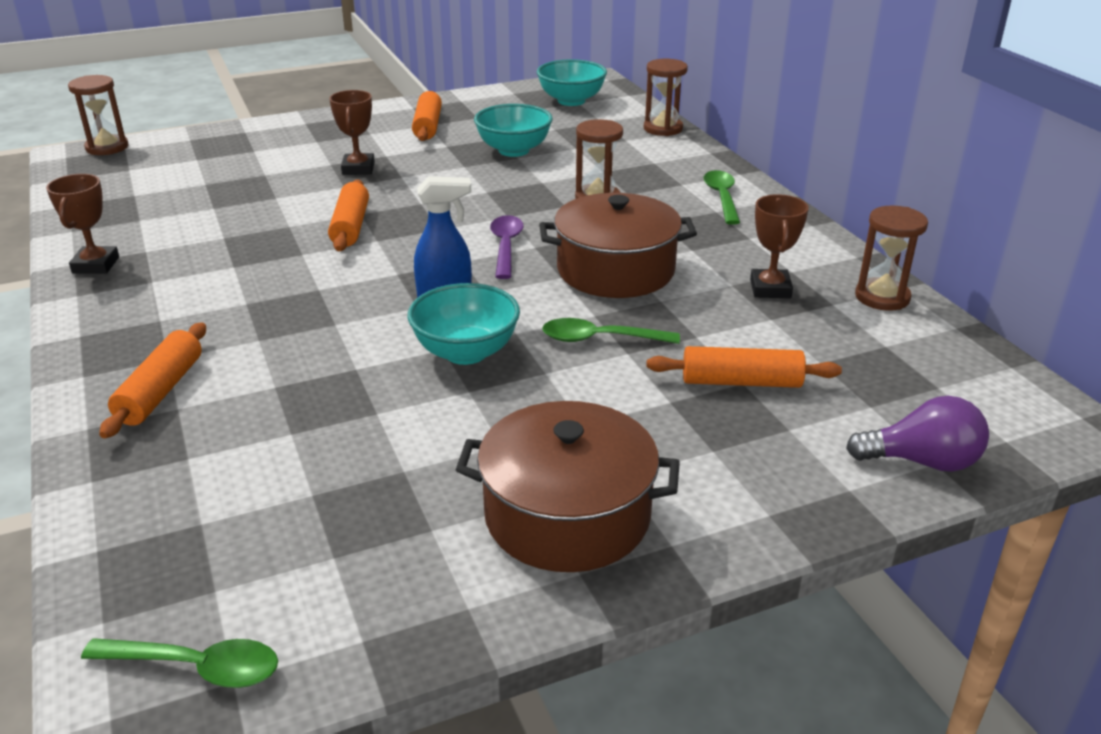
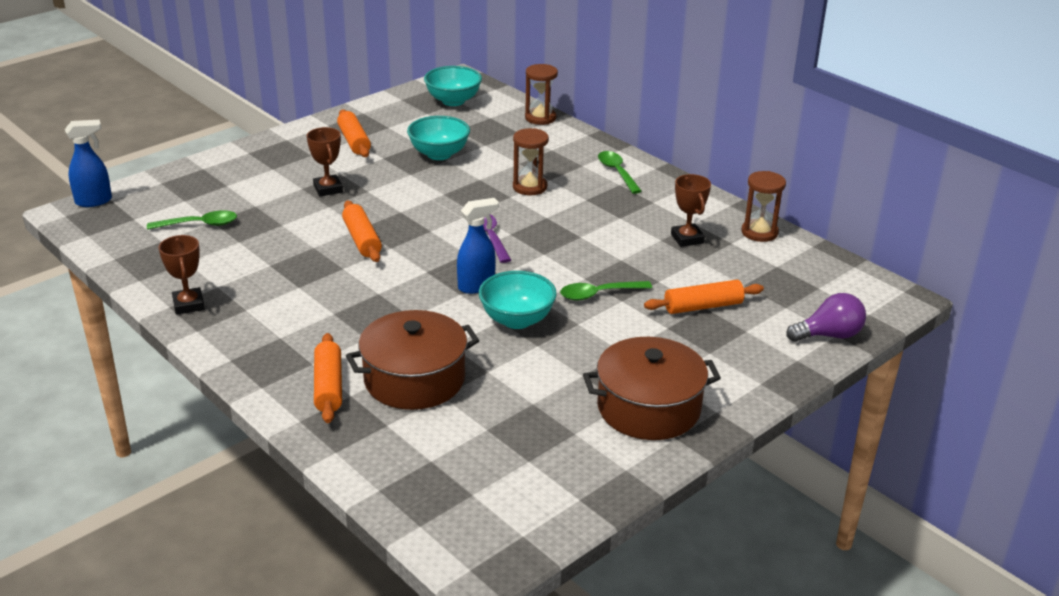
camera: 20 degrees left, 0 degrees up
brown hourglass [68,75,129,155] -> blue spray bottle [65,120,112,207]
green spoon [81,638,278,688] -> green spoon moved to [147,210,237,230]
brown pot [539,193,697,298] -> brown pot moved to [346,310,480,410]

